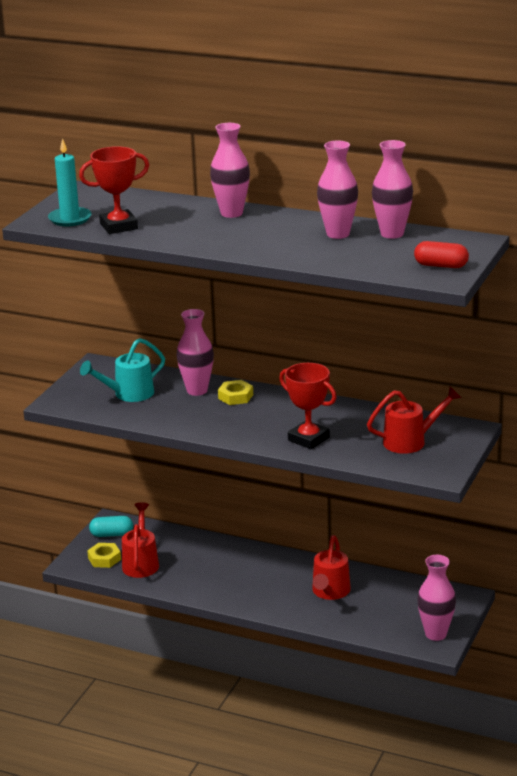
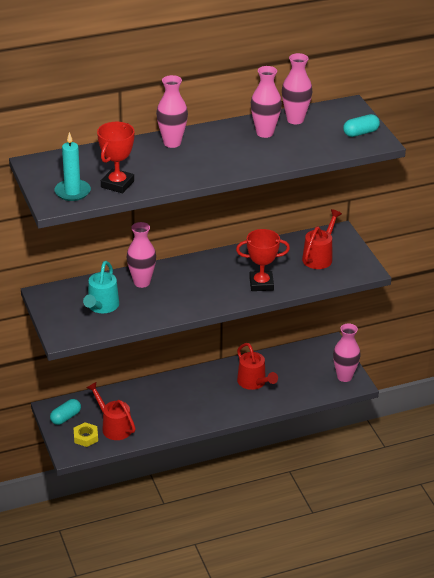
camera: 45 degrees left, 10 degrees up
yellow nut [218,380,253,405] -> none
red capsule [414,241,469,268] -> turquoise capsule [343,114,380,137]

